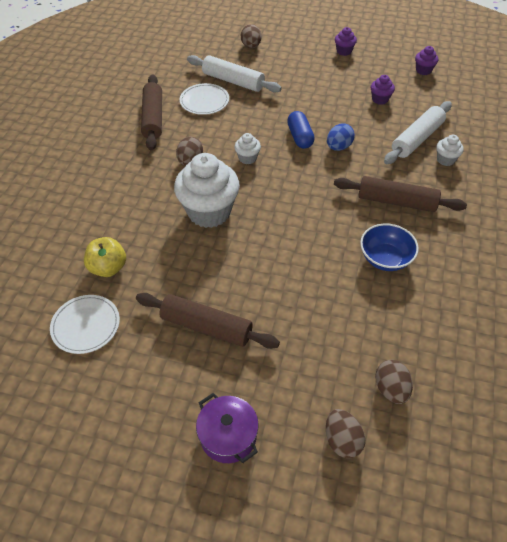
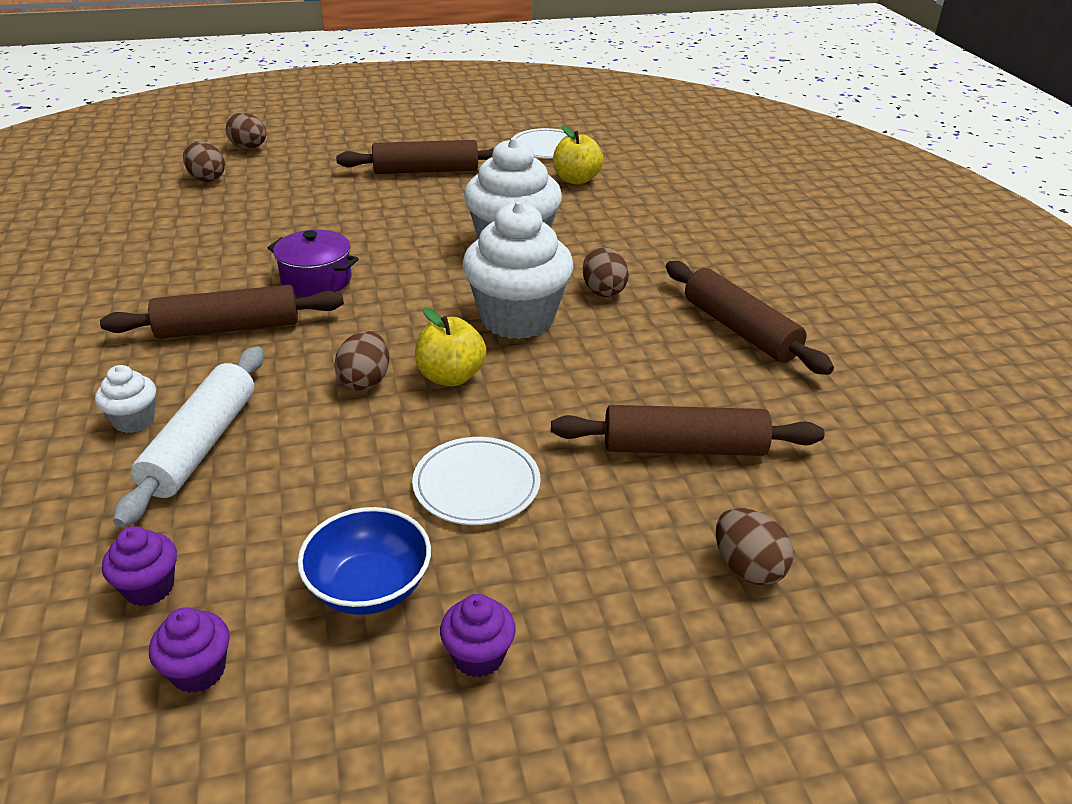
camera: 150 degrees right, 15 degrees down
white plate [179,83,229,115] -> white plate moved to [412,437,541,525]
white rolling pin [187,55,282,93] -> brown rolling pin [551,405,824,456]
purple pot [196,393,259,463] -> purple pot moved to [268,230,359,297]
white cupcake [234,133,261,164] -> white cupcake [463,201,574,339], size x2.21
blue capsule [287,111,315,149] -> yellow apple [415,308,486,386]
blue egg [327,123,355,151] -> brown egg [334,331,389,391]
blue bowl [360,224,419,271] -> blue bowl moved to [298,507,431,615]
purple cupcake [371,75,395,105] -> purple cupcake moved to [102,526,177,606]

